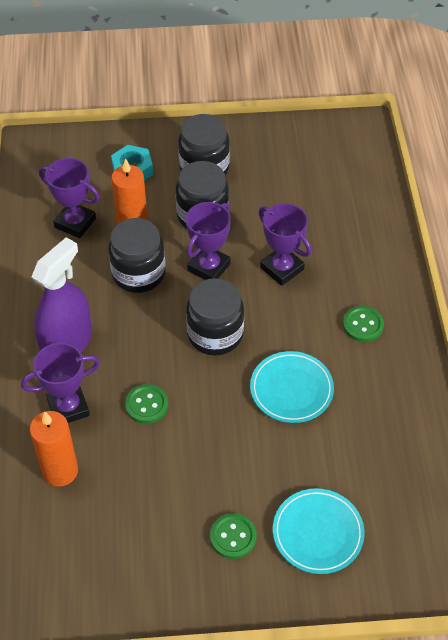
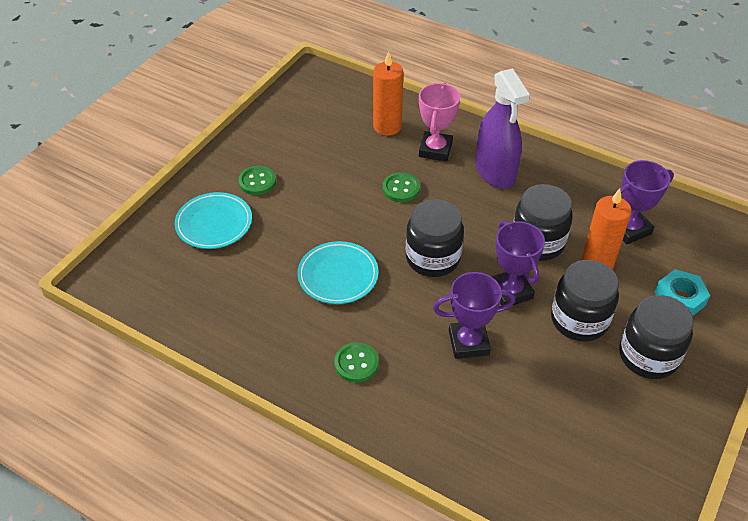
camera: 125 degrees right, 5 degrees down
purple trophy [21,343,100,423] -> pink trophy [419,83,460,161]

